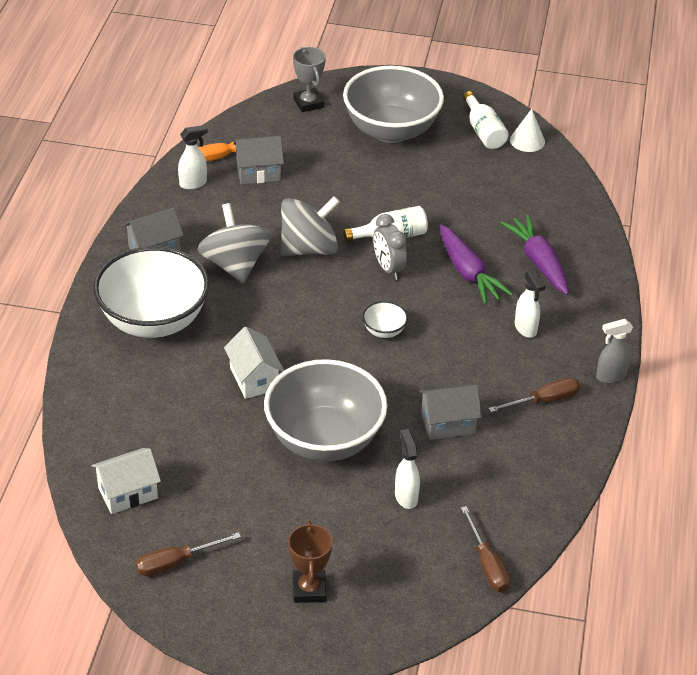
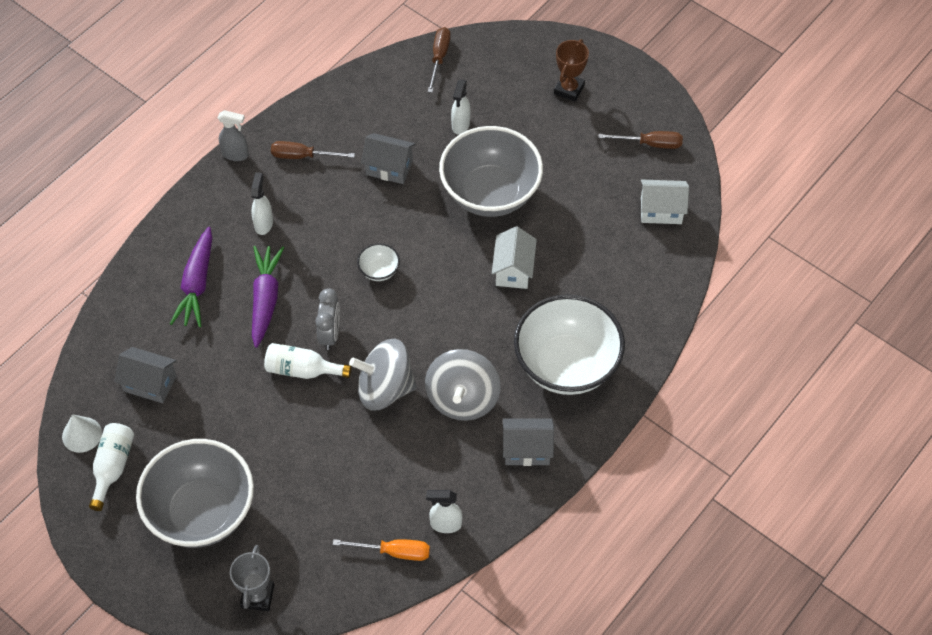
camera: 150 degrees left, 15 degrees up
grey house [233,136,284,184] -> grey house moved to [114,347,176,403]

